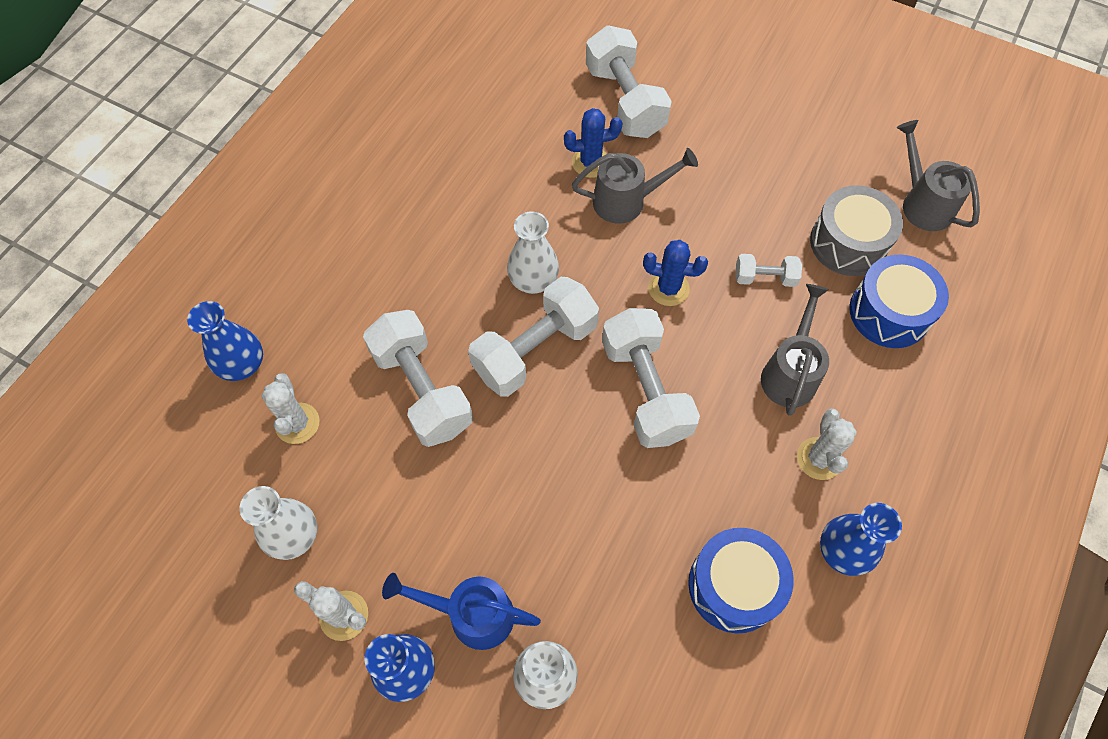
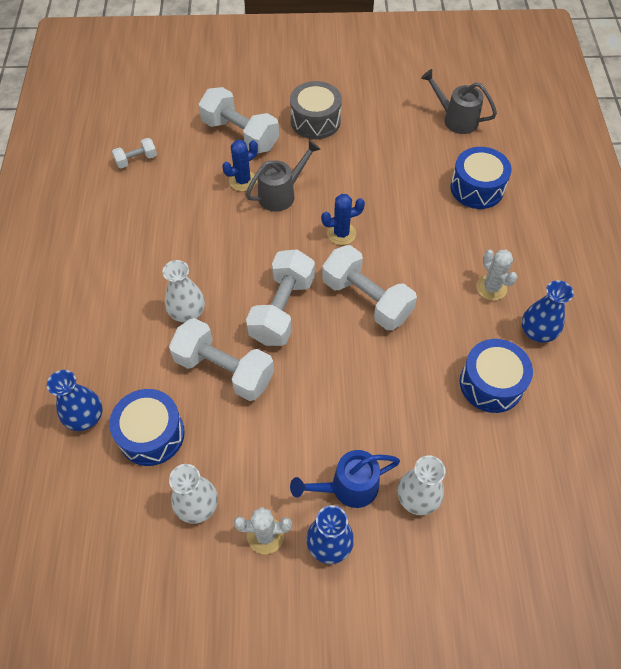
camera: 30 degrees left, 5 degrees down
white cactus [262,373,320,444] -> blue drum [109,389,185,466]
white vase [507,211,559,294] -> white vase moved to [163,260,205,323]
white dumbbell [735,254,802,287] -> white dumbbell moved to [112,138,157,168]
grey watering can [761,284,829,416] -> none
grey drum [810,185,903,276] -> grey drum moved to [290,81,342,139]

